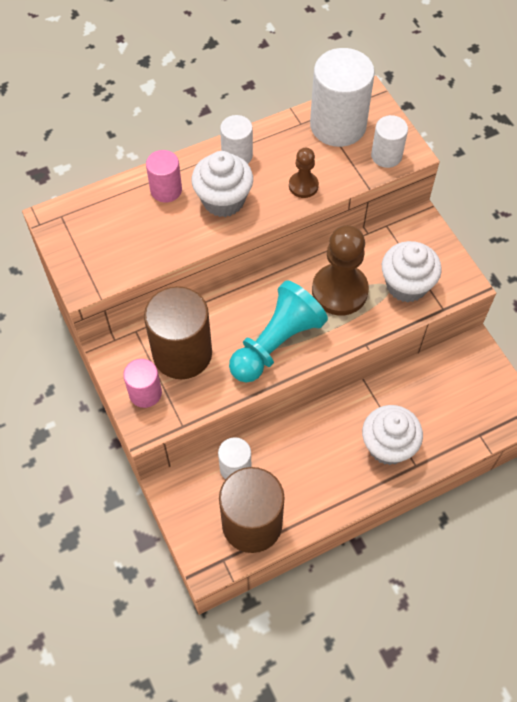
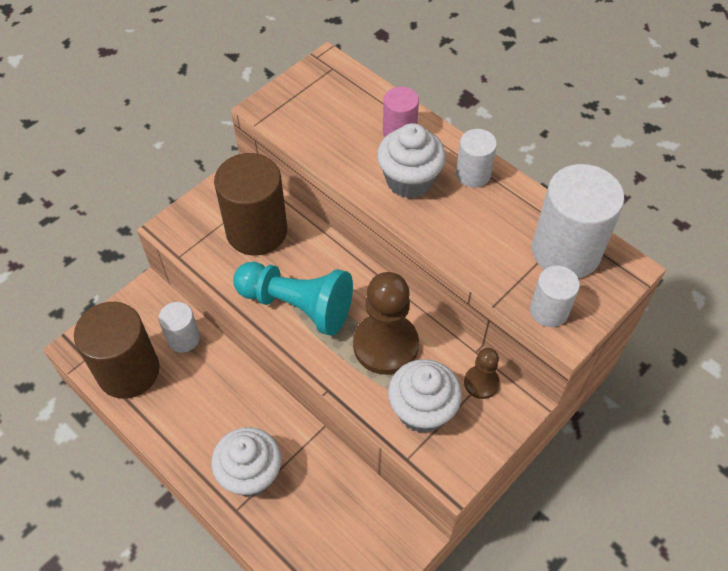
camera: 70 degrees right, 5 degrees down
pink cylinder [123,359,162,408] -> none
brown pawn [289,148,319,198] -> brown pawn moved to [464,348,500,399]

